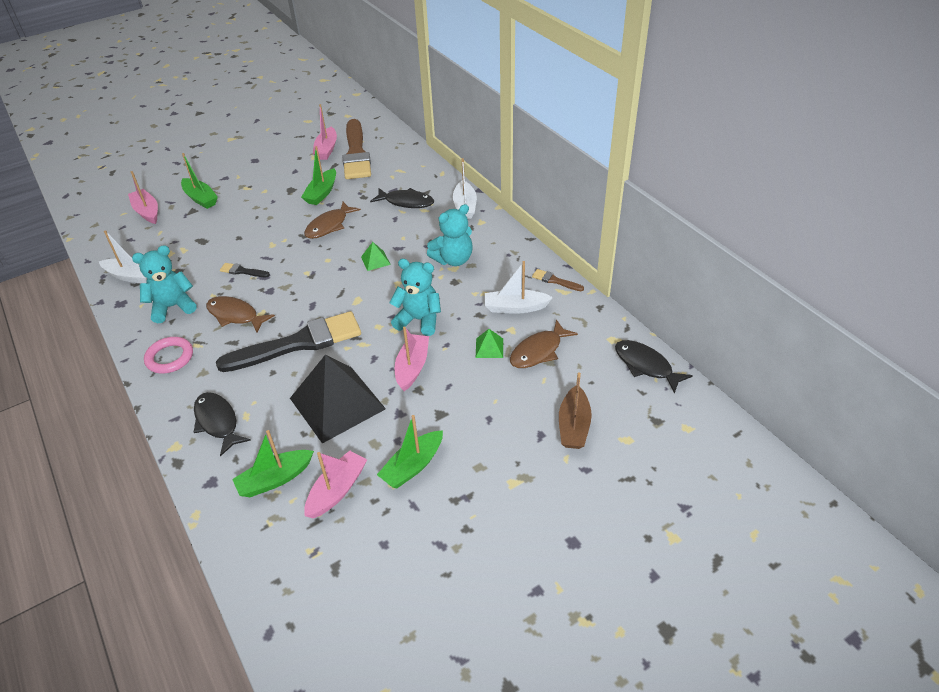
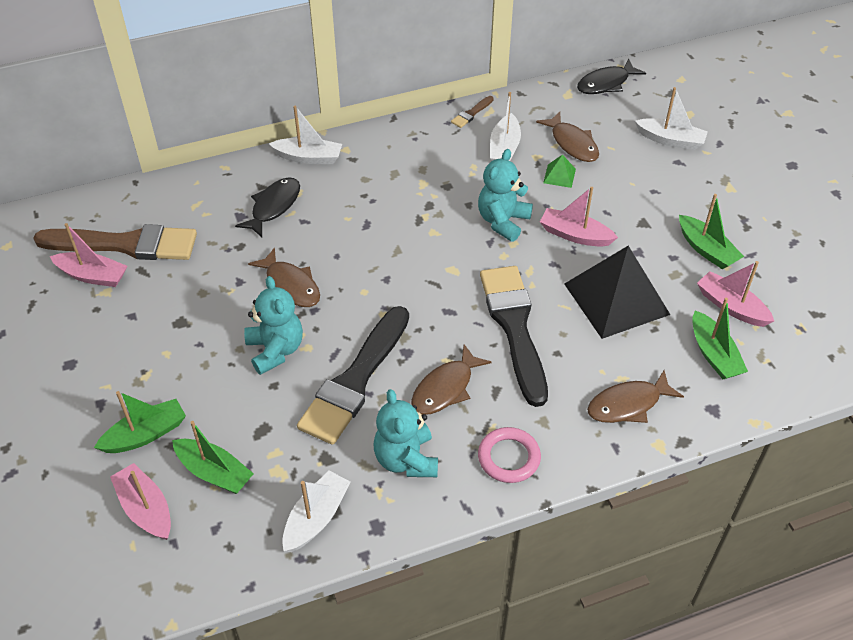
camera: 80 degrees left, 5 degrees up
pink boat [128,171,158,224] -> pink boat turned 75 degrees clockwise [110,463,171,540]
black fish [194,392,251,456] -> brown fish [587,370,684,423]
black brush [220,263,270,277] -> black brush [297,306,409,445], size x2.48
green boat [301,146,336,205] -> green boat moved to [172,421,254,494]
green pyramid [361,242,391,271] -> none
turquoise teddy bear [427,204,473,266] -> turquoise teddy bear moved to [244,276,303,375]
brown boat [559,372,592,449] -> white boat [635,87,708,150]

